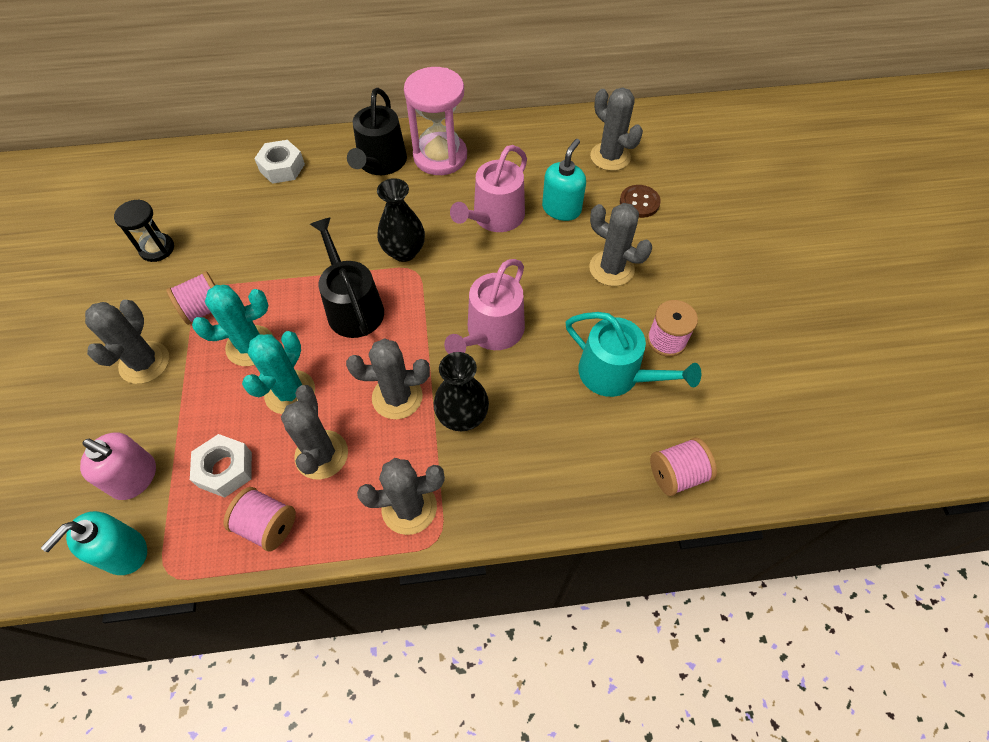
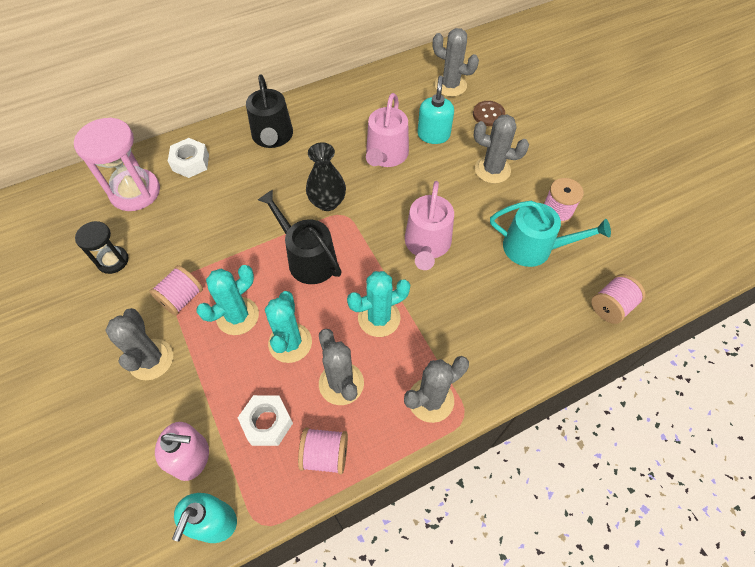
camera: 20 degrees left, 0 degrees up
grey cactus [346,339,430,419] -> turquoise cactus [347,271,410,337]
pink hourglass [404,67,467,175] -> pink hourglass moved to [74,117,160,211]
black vase [434,352,489,431] -> none

